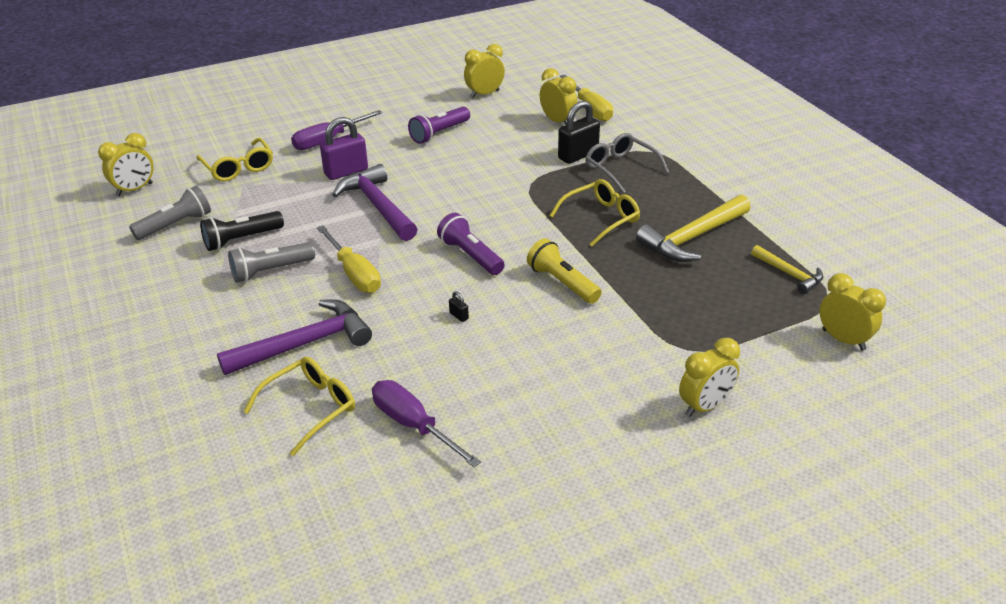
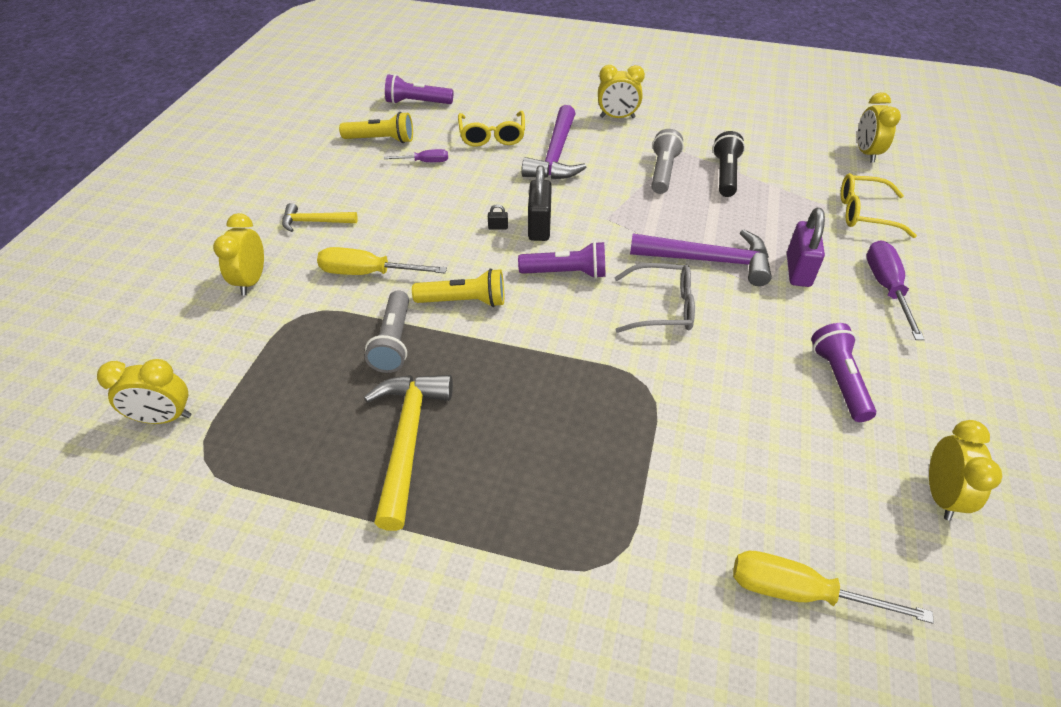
camera: 130 degrees right, 10 degrees up
grey flashlight [129,186,211,240] -> grey flashlight moved to [365,290,409,373]
yellow screwdriver [317,225,381,293] -> yellow screwdriver moved to [317,247,447,275]
purple screwdriver [372,380,481,467] -> purple screwdriver [384,149,448,162], size x0.59
yellow clock [540,68,578,125] -> yellow clock moved to [598,65,645,118]
yellow glasses [549,179,640,247] -> none
black padlock [558,101,600,164] -> black padlock moved to [528,165,552,241]
grey glasses [585,133,669,194] -> grey glasses moved to [614,263,695,333]
yellow hammer [751,245,823,294] -> yellow hammer moved to [282,203,358,232]
none -> yellow flashlight [339,112,413,143]
none -> purple flashlight [385,74,453,104]

